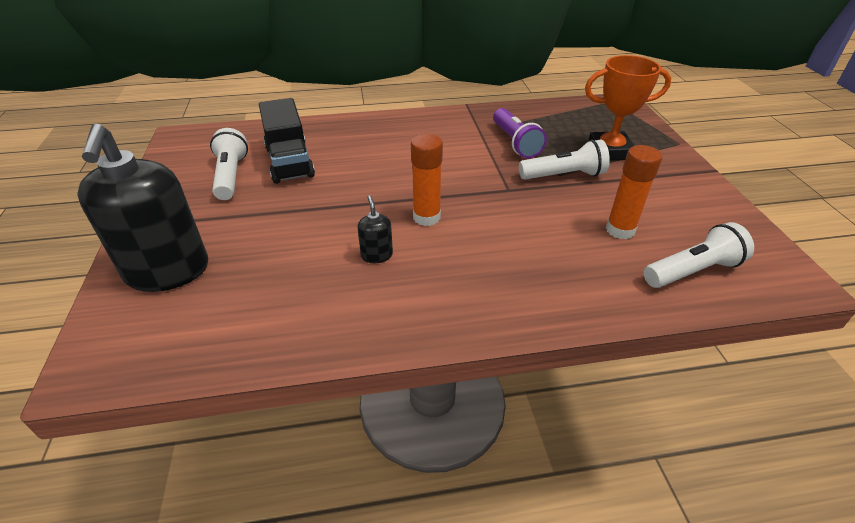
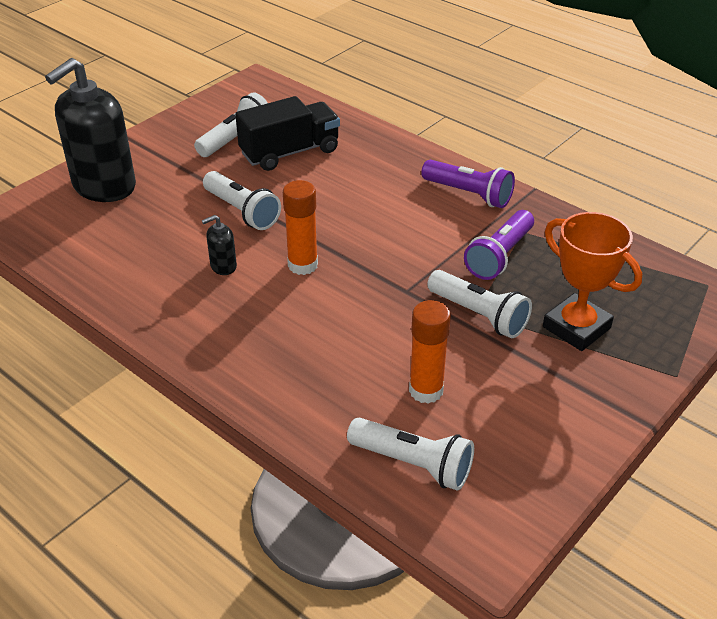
camera: 50 degrees right, 0 degrees up
black truck [259,98,315,184] -> black truck turned 150 degrees counterclockwise [235,96,340,171]
black soap dispenser [358,195,393,263] -> black soap dispenser turned 150 degrees counterclockwise [202,215,237,275]
none -> white flashlight [203,171,281,230]
none -> purple flashlight [421,160,515,208]

